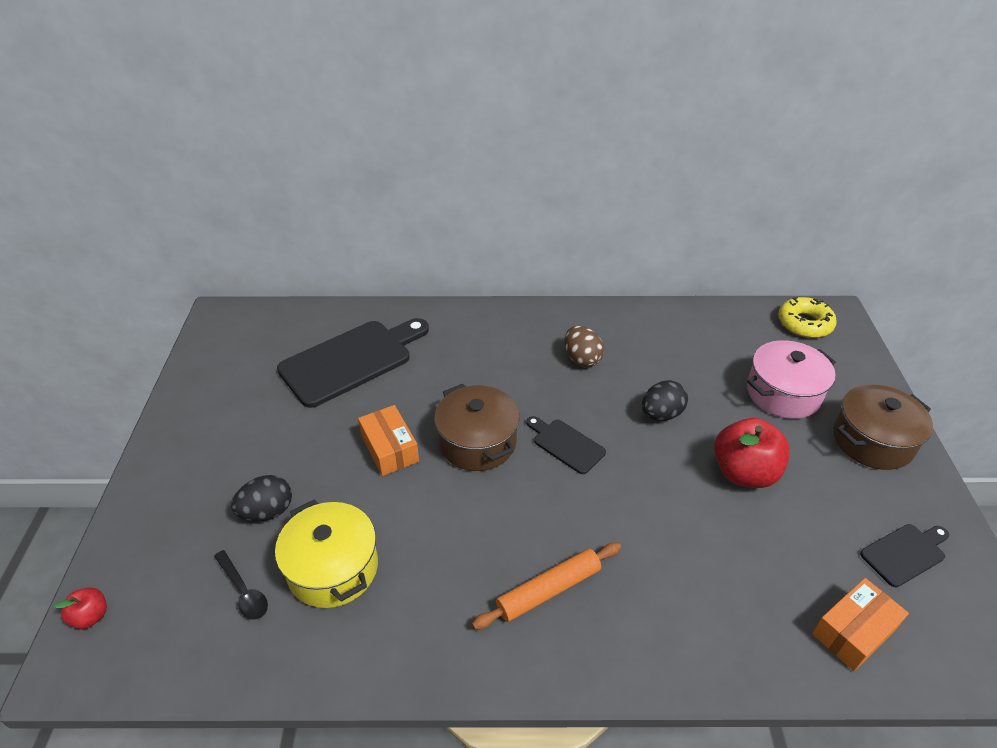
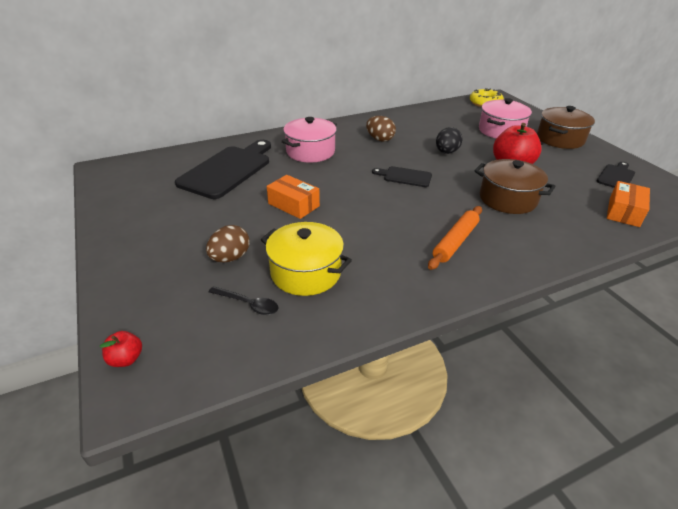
camera: 25 degrees left, 5 degrees down
black egg [231,475,292,521] -> brown egg [206,225,249,262]
brown pot [434,384,520,471] -> brown pot moved to [474,159,556,214]
none -> pink pot [282,117,337,163]

